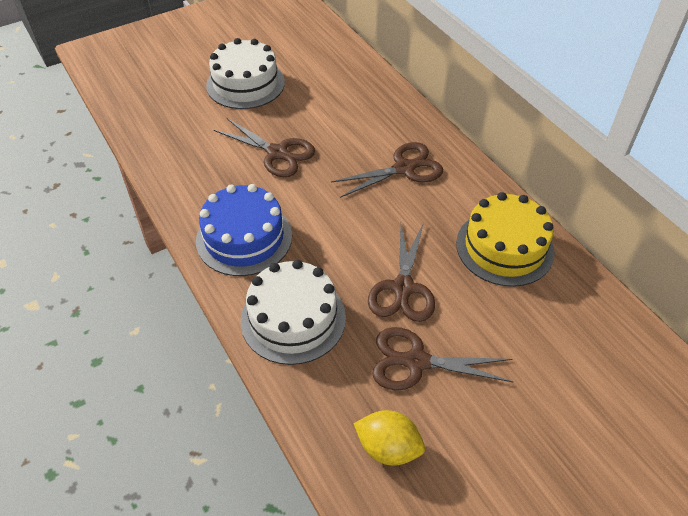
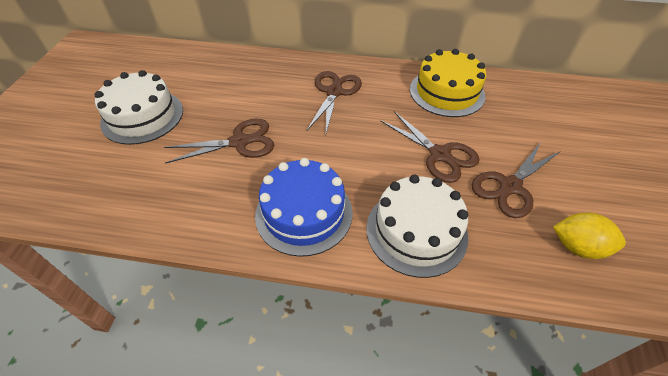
camera: 50 degrees left, 0 degrees up
yellow lemon [353,410,425,465] -> yellow lemon turned 45 degrees clockwise [553,212,626,259]

